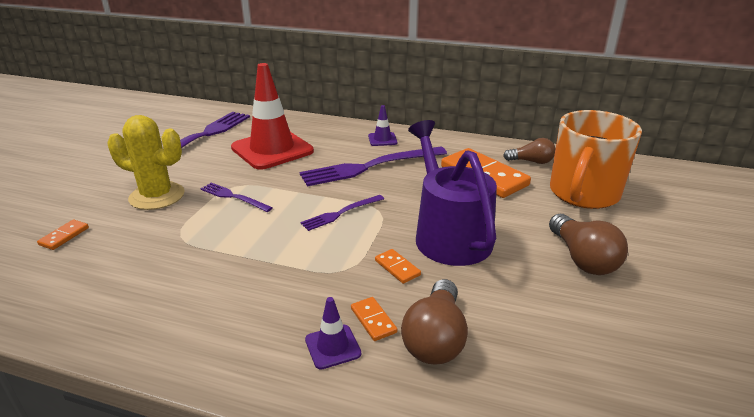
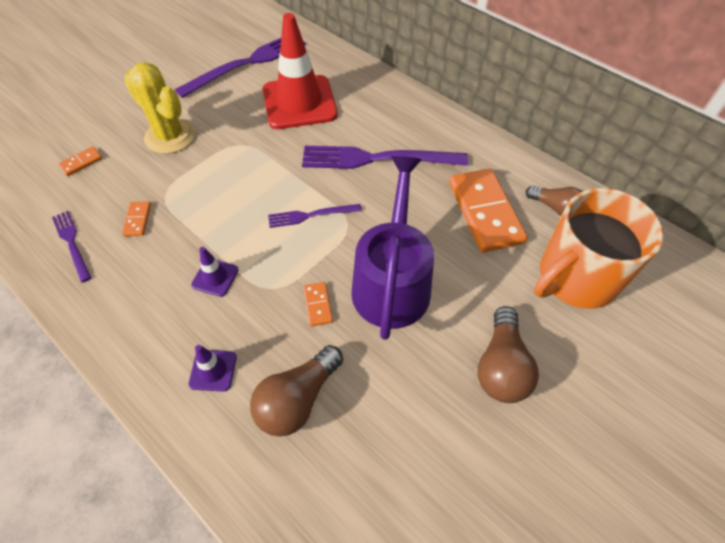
camera: 25 degrees right, 25 degrees up
purple fork [200,183,273,212] -> purple fork moved to [52,211,92,283]
orange domino [351,297,397,341] -> orange domino moved to [122,201,151,236]
purple traffic cone [368,105,397,146] -> purple traffic cone moved to [191,247,239,297]

